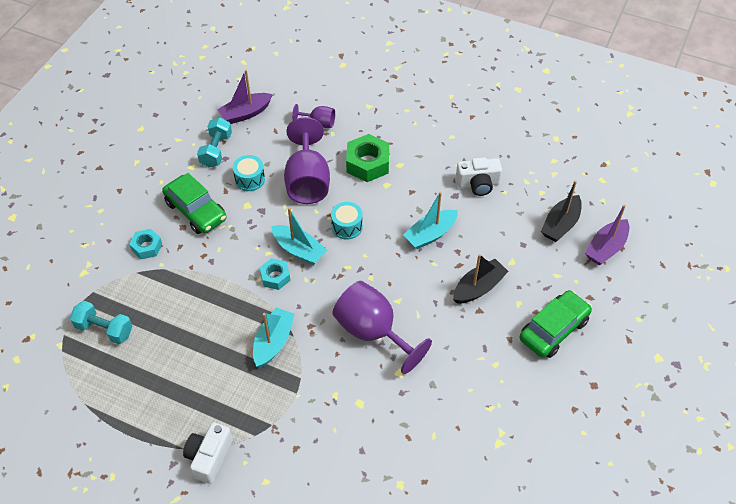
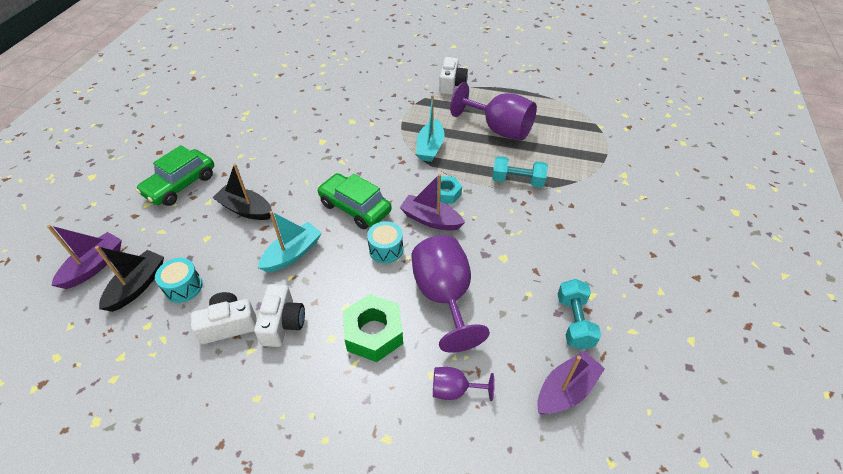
camera: 170 degrees right, 5 degrees down
turquoise dumbbell [70,301,132,344] -> turquoise dumbbell moved to [492,156,548,188]
turquoise nut [129,229,162,259] -> none
green car [162,173,226,234] -> green car moved to [317,173,392,229]
turquoise drum [233,155,265,191] -> turquoise drum moved to [155,258,203,303]
turquoise boat [271,208,327,265] -> purple boat [400,174,465,231]
purple goblet [333,281,432,374] -> purple goblet moved to [450,82,537,141]
black boat [453,254,509,304] -> black boat turned 75 degrees clockwise [213,164,272,220]
none -> white camera [254,284,305,347]

